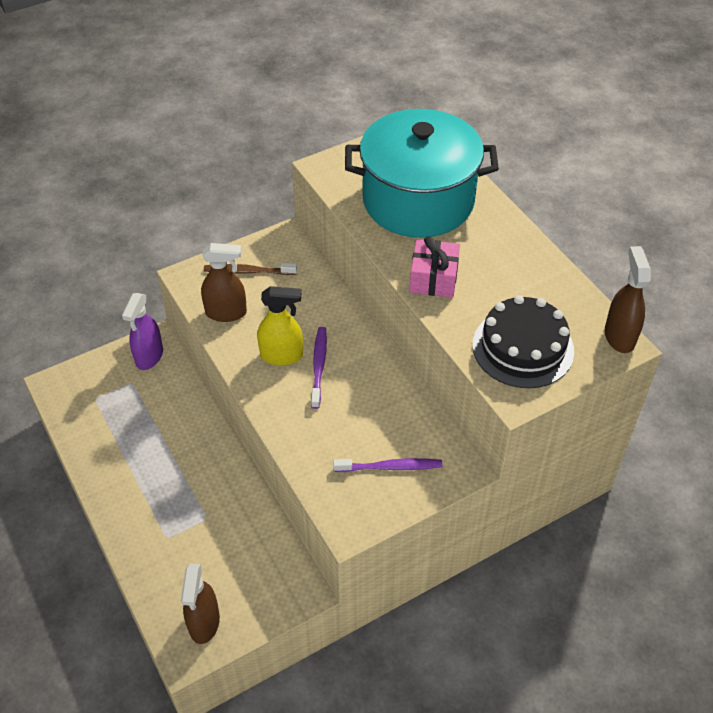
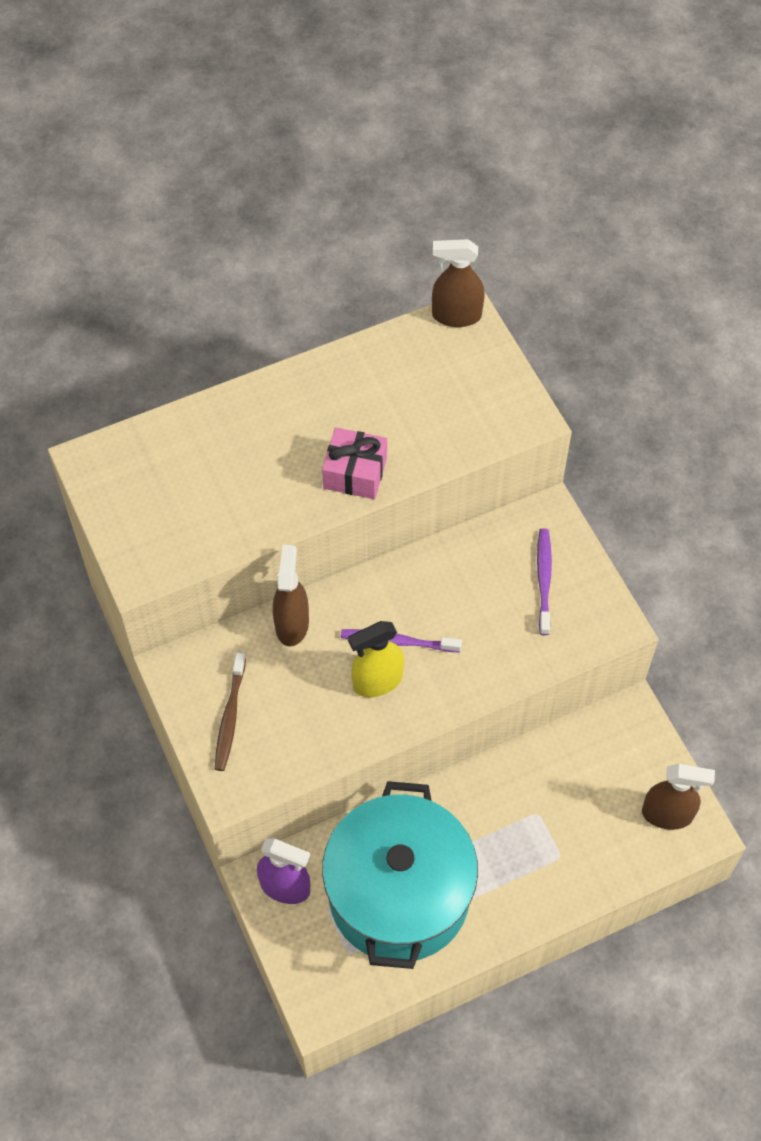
camera: 85 degrees left, 10 degrees up
brown spray bottle [201,243,247,322] -> brown spray bottle moved to [273,545,309,646]
yellow spray bottle [257,286,303,365] -> yellow spray bottle turned 120 degrees counterclockwise [348,621,404,697]
turquoise pot [345,109,499,238] -> turquoise pot moved to [322,781,478,969]
black cake [473,295,574,388] -> none

